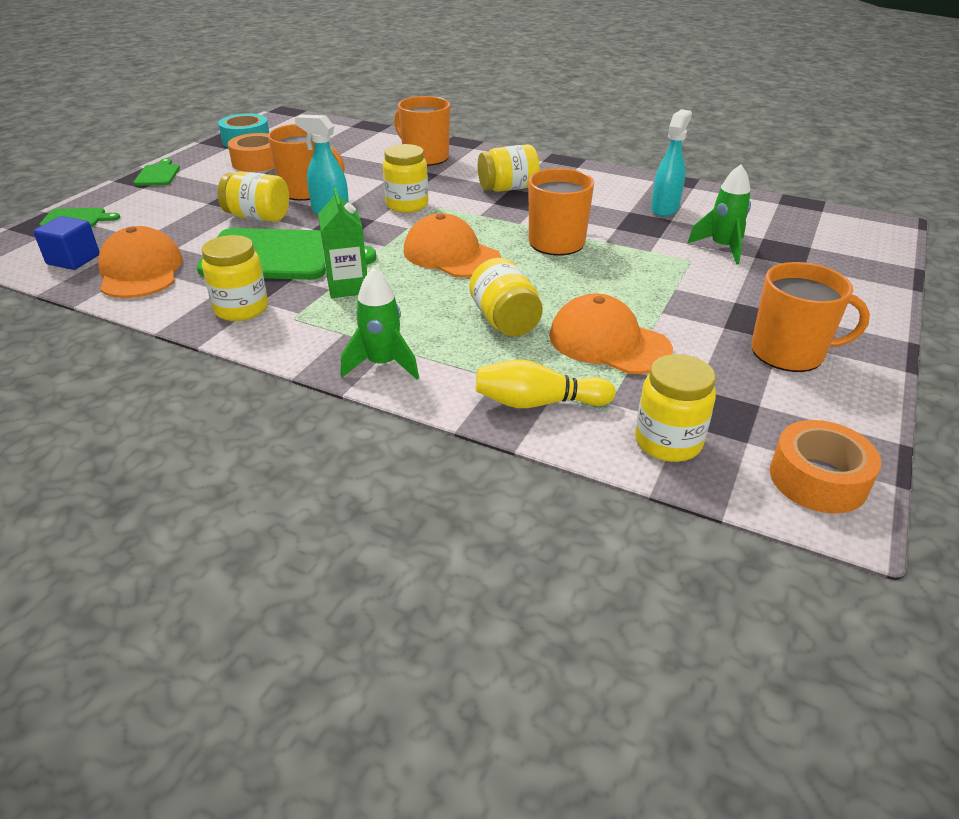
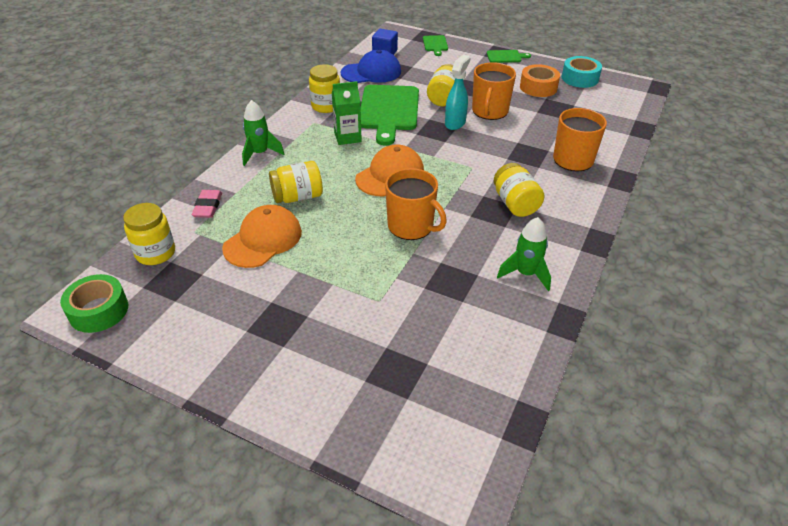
camera: 90 degrees right, 5 degrees up
orange cap [98,226,183,298] -> blue cap [341,49,401,83]
yellow jar [383,144,428,213] -> none
yellow bowling pin [476,359,616,408] -> pink eraser [192,190,222,218]
turquoise spray bottle [651,109,692,216] -> none
green rocket [687,164,751,264] -> green rocket moved to [497,217,551,291]
orange mug [751,262,870,372] -> none
orange tape [770,420,881,514] -> green tape [60,274,128,333]

